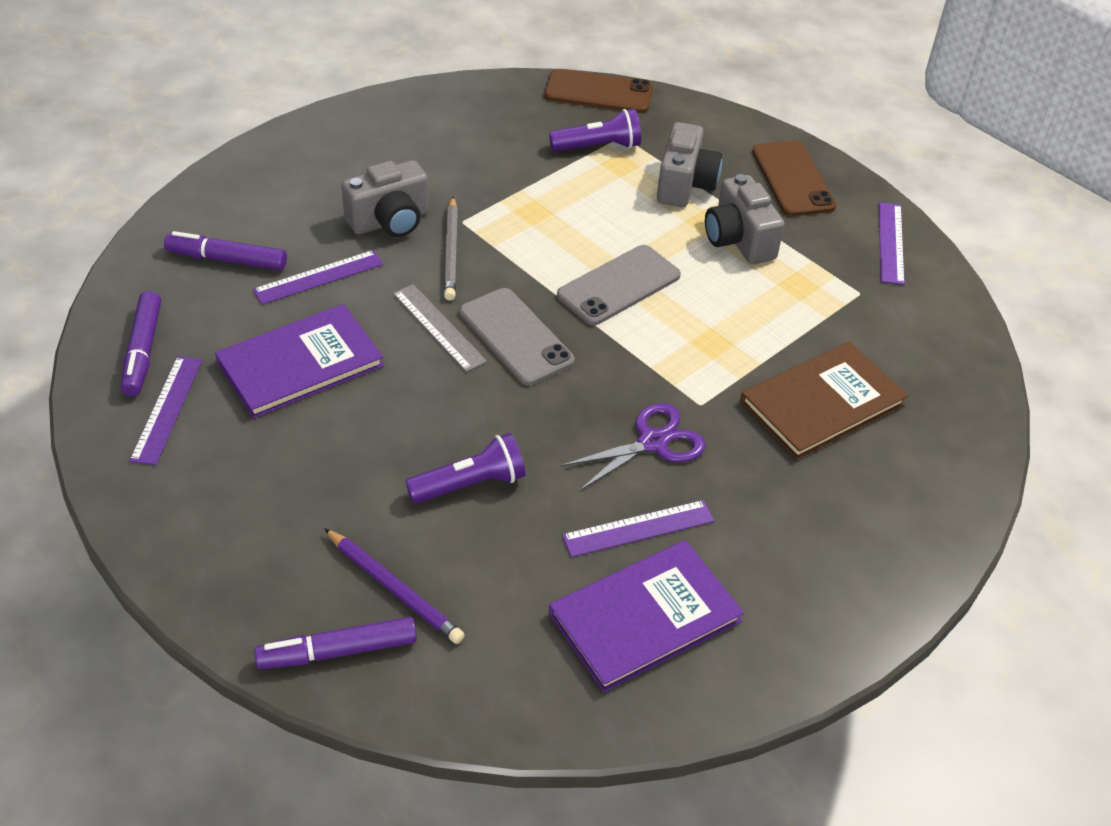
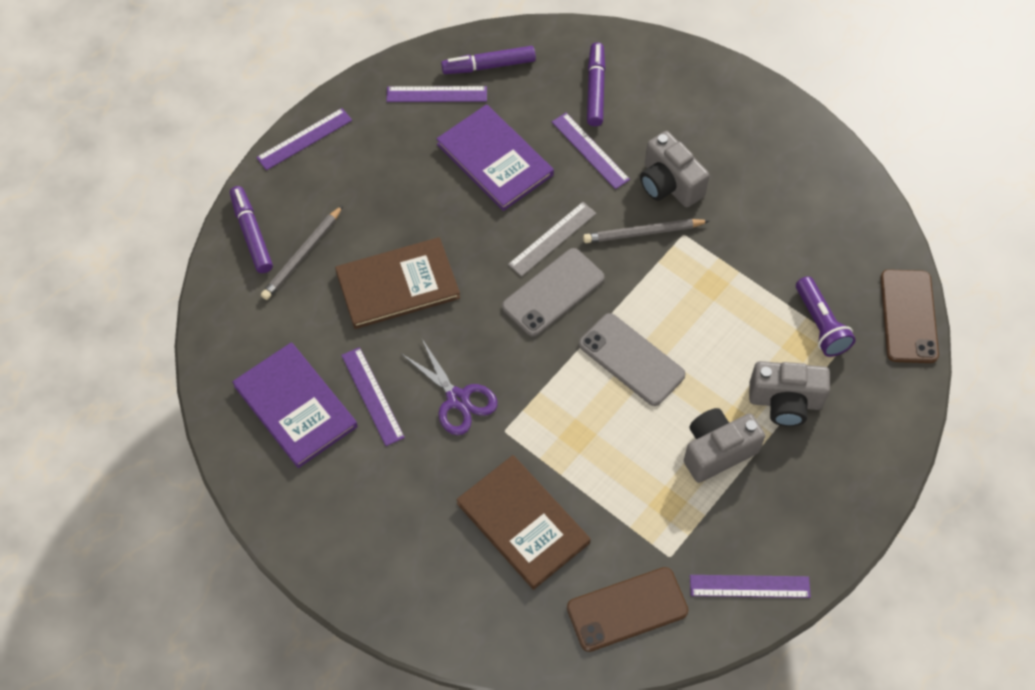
camera: 85 degrees right, 15 degrees up
purple pencil [324,528,465,644] -> grey pencil [261,205,343,300]
purple flashlight [405,433,526,504] -> brown book [335,237,460,329]
brown phone [752,140,836,216] -> brown phone moved to [567,567,688,652]
none -> purple ruler [256,108,352,170]

